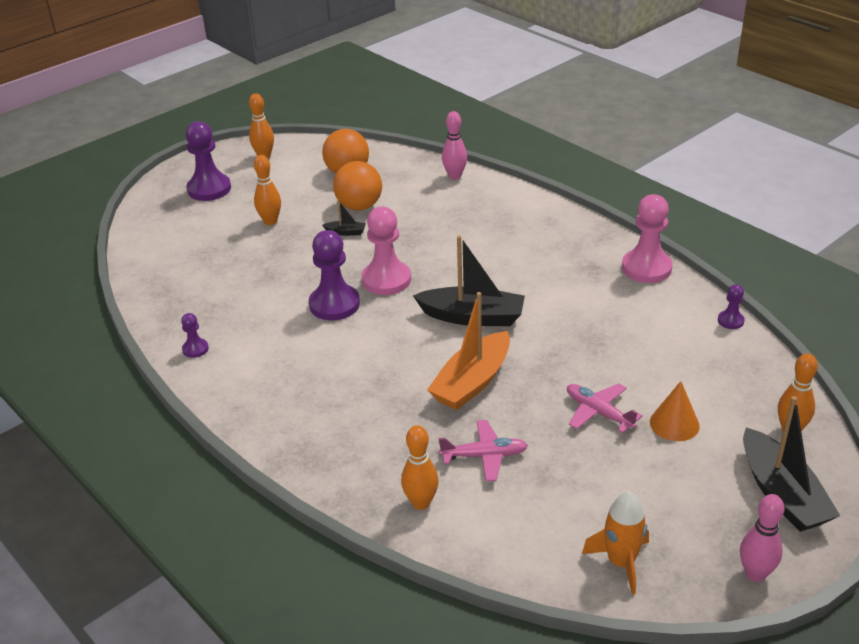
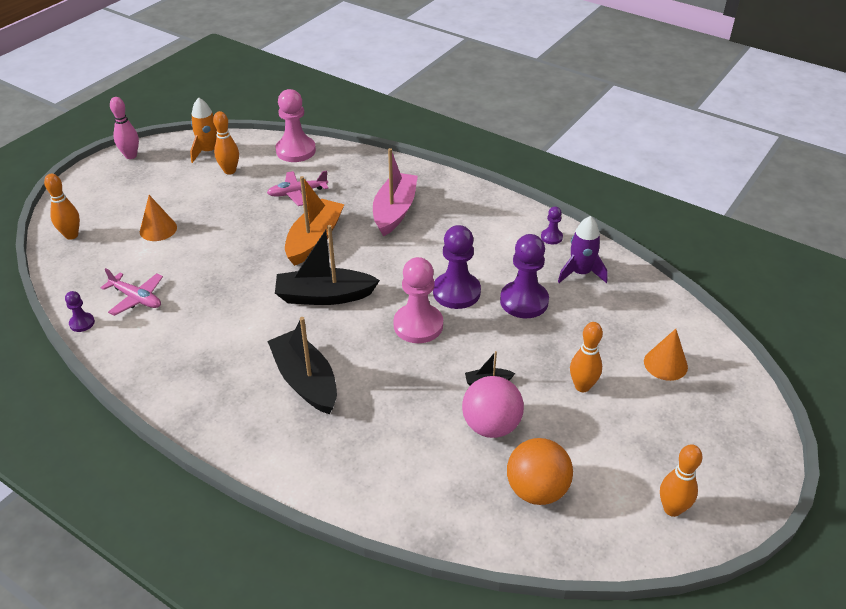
camera: 165 degrees right, 5 degrees up
purple pawn [186,121,231,201] -> purple pawn moved to [500,234,549,318]
orange ball [333,161,382,211] -> pink ball [462,376,524,438]
orange bowling pin [401,425,439,510] -> orange bowling pin moved to [213,111,239,175]
pink bowling pin [442,111,467,180] -> none
pink plane [567,383,643,433] -> pink plane moved to [101,268,163,316]
pink pawn [622,194,673,283] -> pink pawn moved to [276,89,316,162]
black boat [743,396,840,532] -> black boat moved to [268,317,337,414]
none -> pink boat [373,148,418,237]
none -> purple rocket [558,216,608,283]
none -> orange cone [644,329,688,381]

